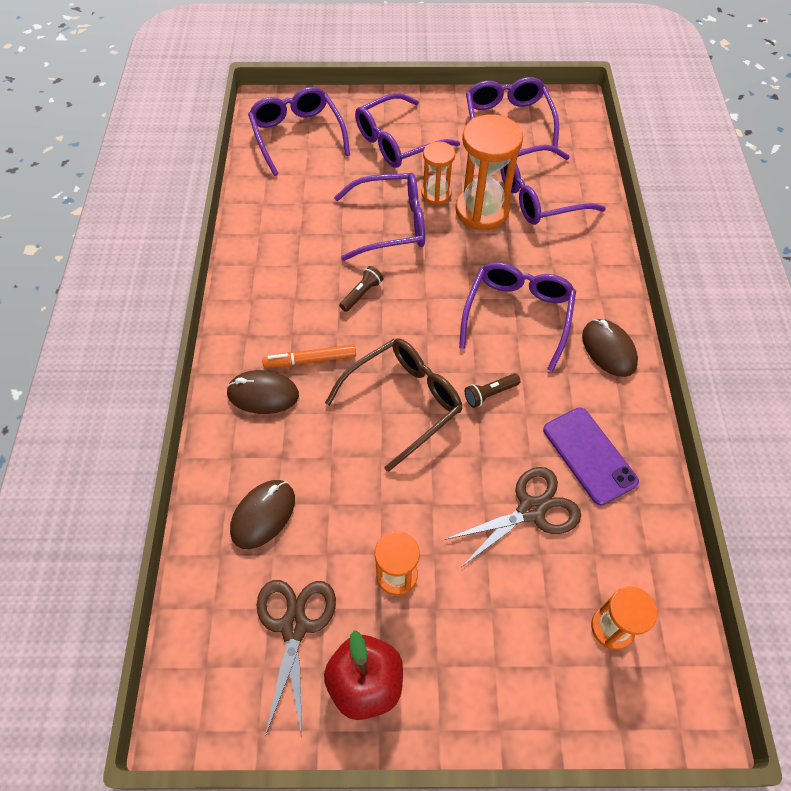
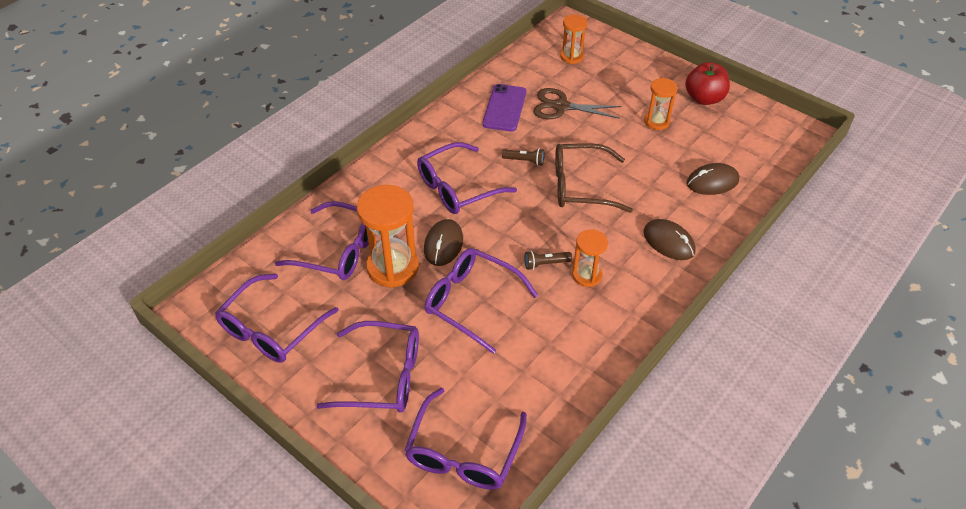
camera: 140 degrees left, 10 degrees down
brown scissors [256,580,336,737] -> none
orange marker [262,344,356,368] -> none
orange hourglass [421,141,455,205] -> orange hourglass moved to [572,229,608,287]
brown mouse [582,319,638,377] -> brown mouse moved to [424,219,463,266]

